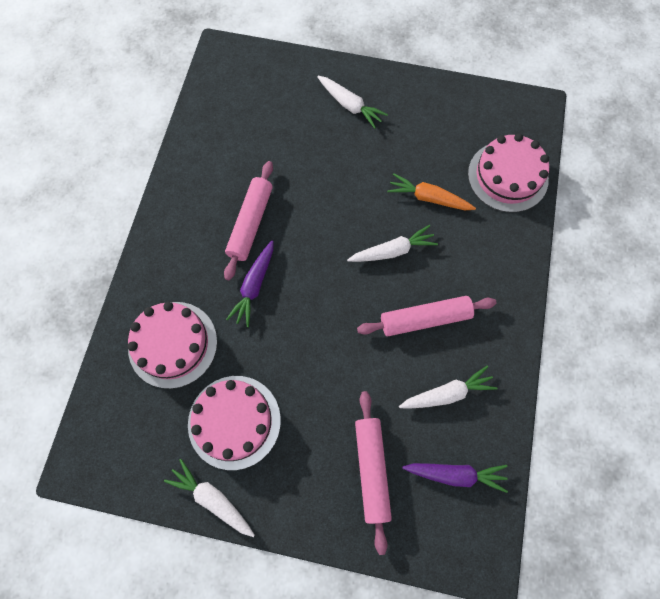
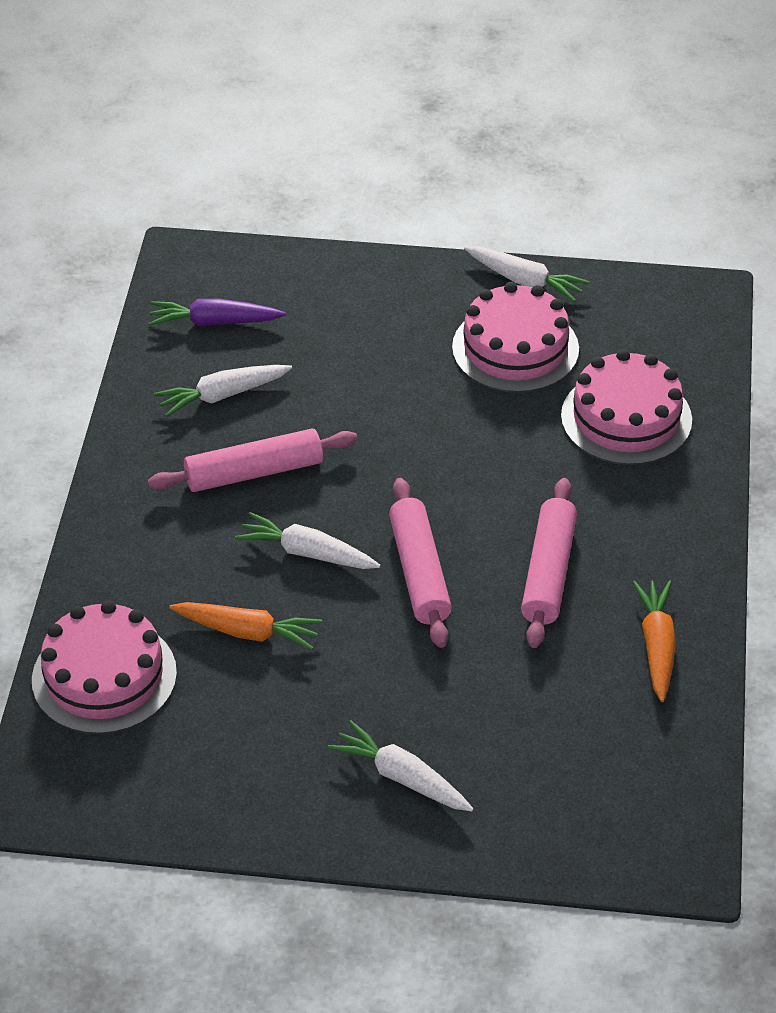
camera: 175 degrees right, 25 degrees down
purple carrot [226,240,273,327] -> none
white carrot [347,225,438,262] -> white carrot turned 45 degrees clockwise [235,512,381,569]
pink rolling pin [355,391,392,555] -> pink rolling pin moved to [389,478,452,648]
none -> orange carrot [633,580,676,702]

